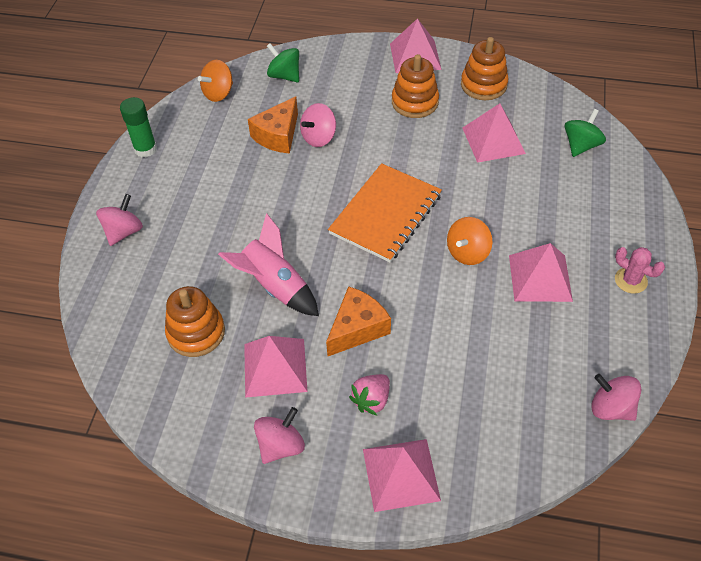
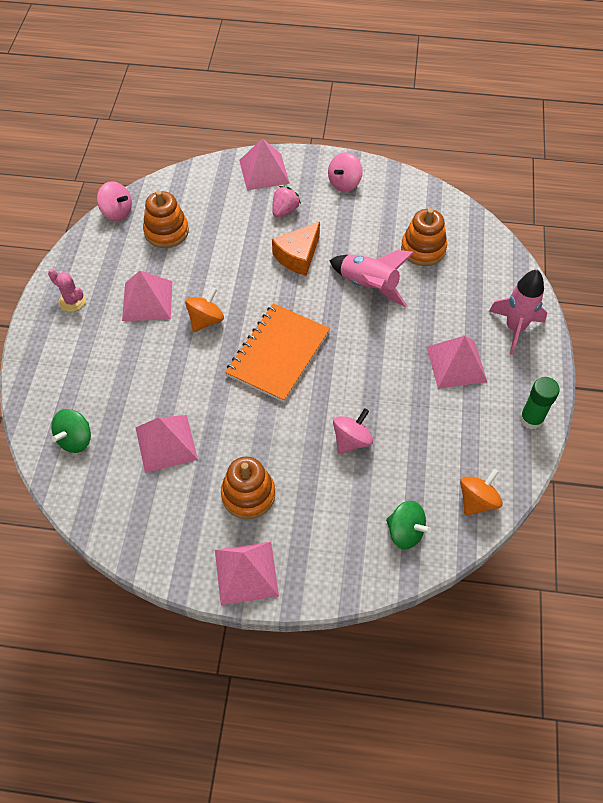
camera: 175 degrees right, 5 degrees up
pink spinning top [96,194,143,246] -> pink rocket [489,270,547,355]
pink pyramid [244,336,308,398] -> pink pyramid moved to [427,336,487,388]
orange cheese [248,96,298,154] -> none
orange stacking toy [461,37,508,100] -> orange stacking toy moved to [143,191,189,248]

